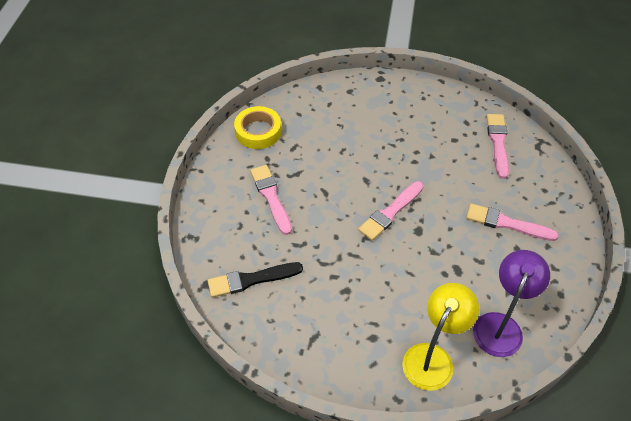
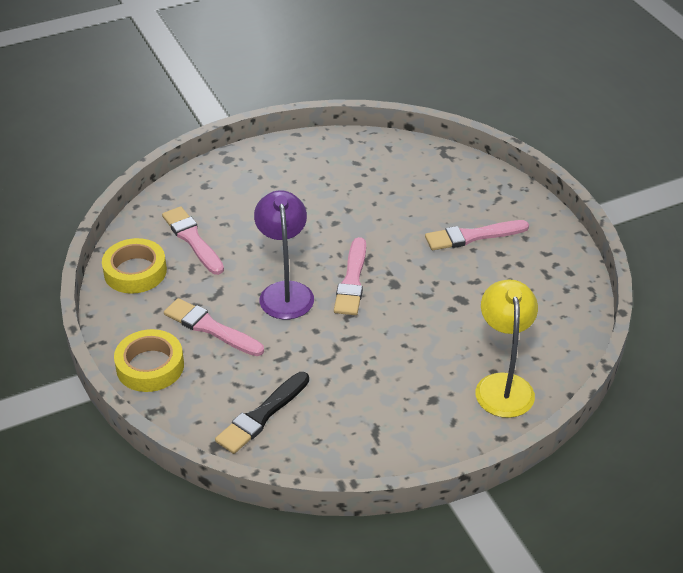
camera: 35 degrees left, 10 degrees down
purple lamp [473,250,550,357] -> purple lamp moved to [254,190,314,319]
pink brush [487,114,509,179] -> pink brush moved to [162,206,224,275]
none -> yellow tape [114,329,184,392]

